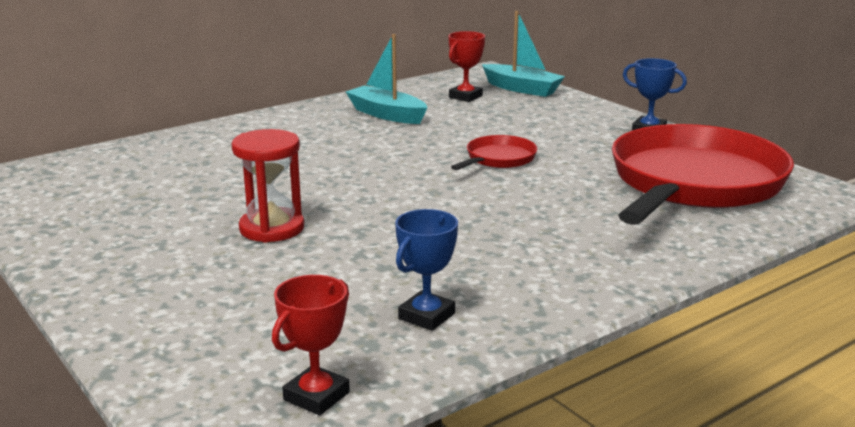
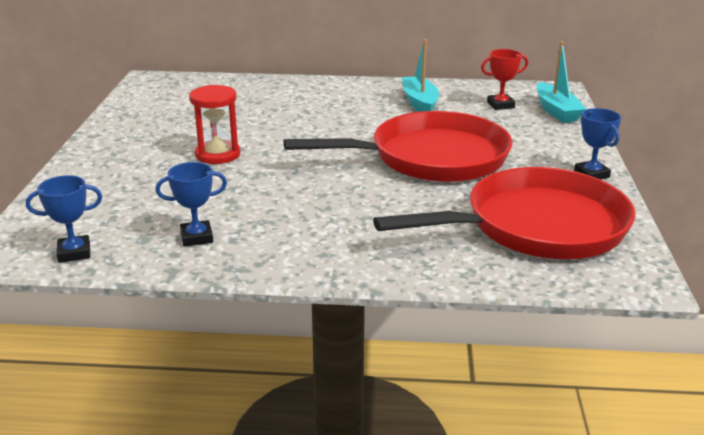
camera: 40 degrees right, 5 degrees up
red trophy [272,275,350,416] -> blue trophy [26,175,102,263]
red pan [451,135,537,170] -> red pan [283,111,513,182], size x2.34

